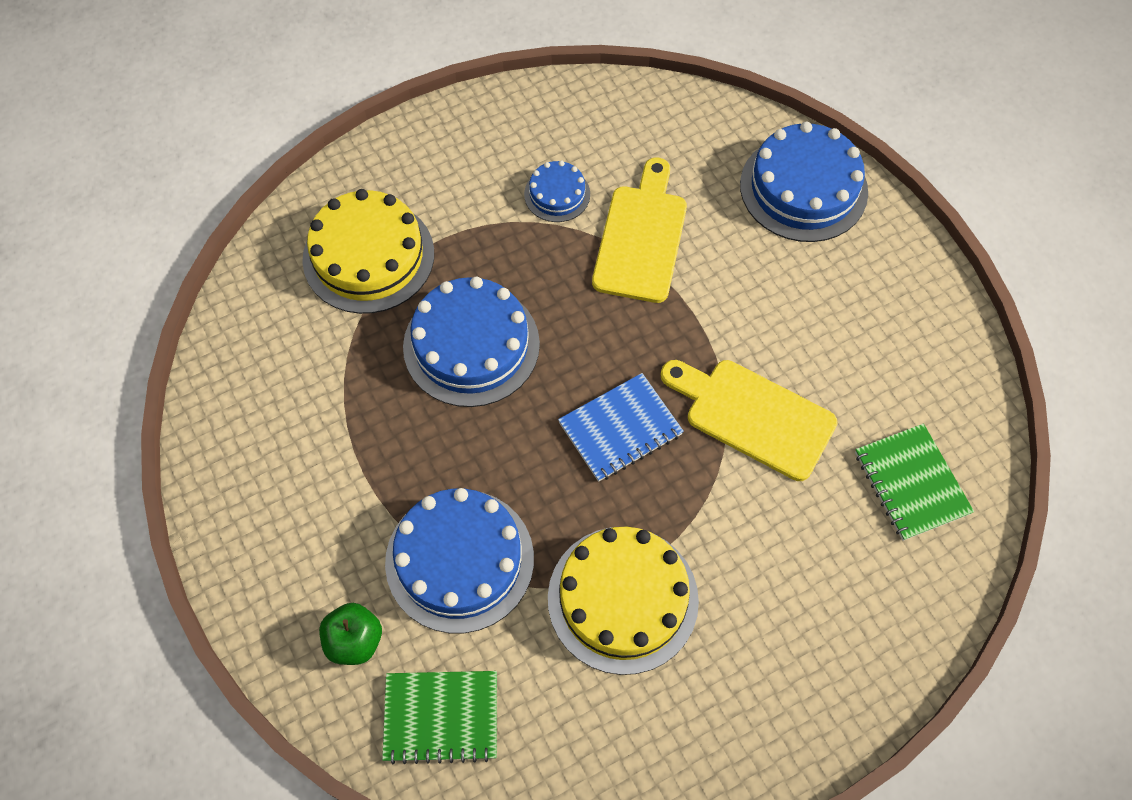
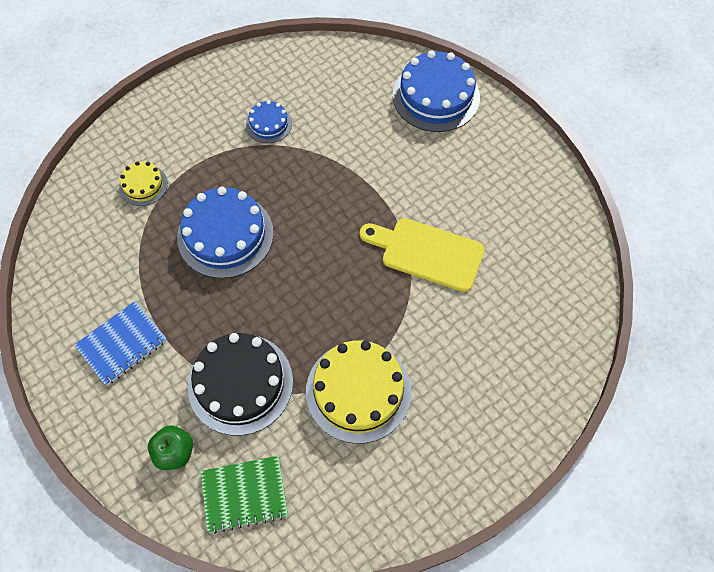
camera: 10 degrees left, 0 degrees up
yellow cake [302,189,434,314] -> yellow cake [119,161,168,206], size x0.52
blue cake [385,488,534,633] -> black cake [188,333,293,436]
blue notebook [558,373,684,482] -> blue notebook moved to [74,301,167,386]
yellow cutting board [592,158,687,303] -> none
green notebook [855,424,974,541] -> none

